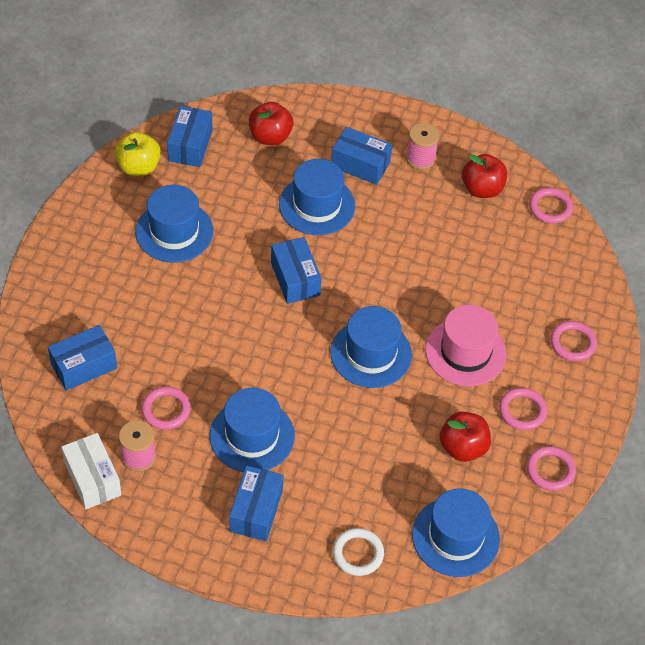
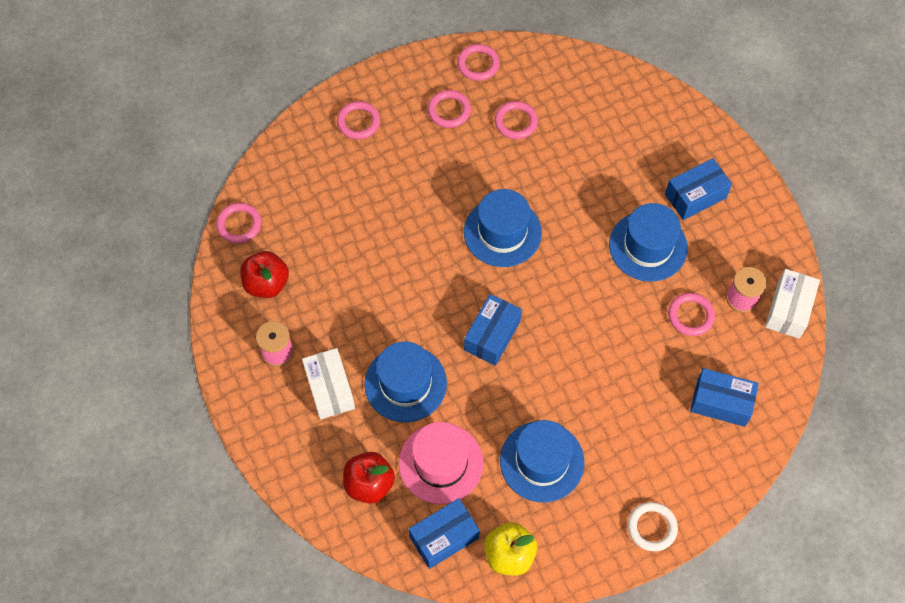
camera: 130 degrees left, 10 degrees up
blue box [331,127,392,185] -> white box [302,348,355,419]
white ring [333,528,384,576] -> white ring moved to [628,502,678,551]
blue hat [412,488,500,577] -> none
pink hat [426,305,507,386] -> pink hat moved to [399,422,483,504]
red apple [440,412,491,462] -> pink ring [495,101,538,139]

